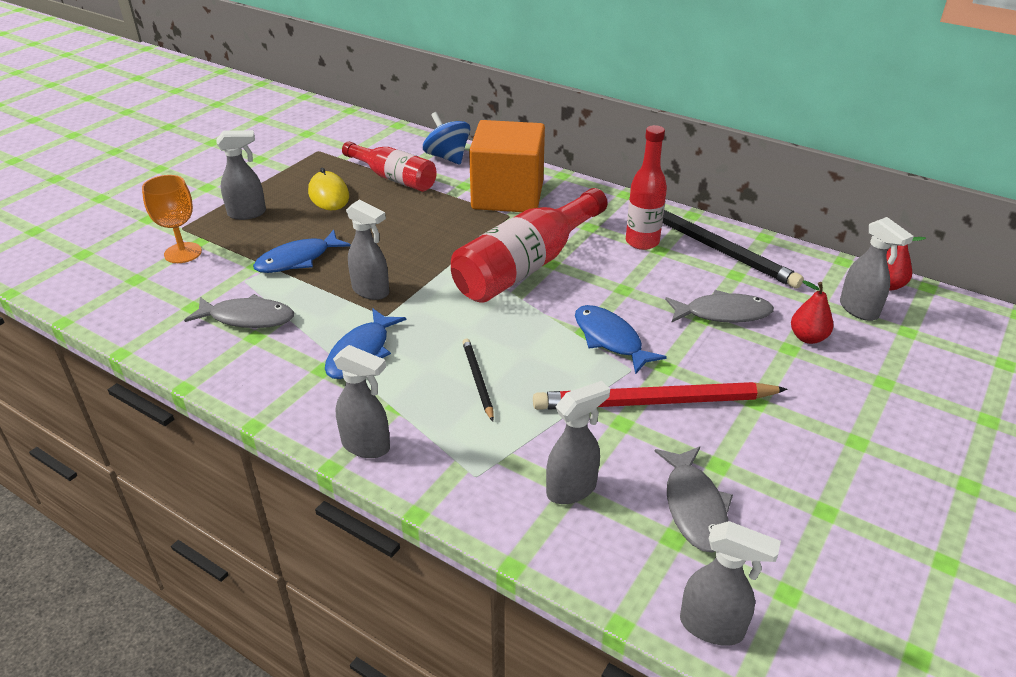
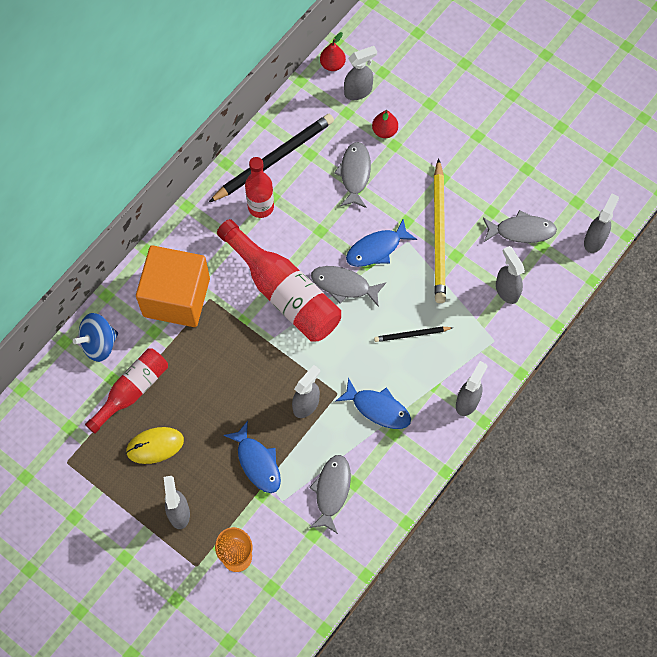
camera: 85 degrees left, 30 degrees up
red pencil [533,382,788,410] -> yellow pencil [434,158,446,303]
none -> grey fish [311,266,386,306]

